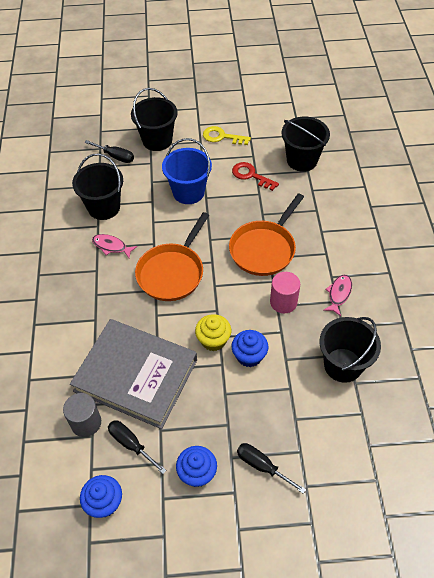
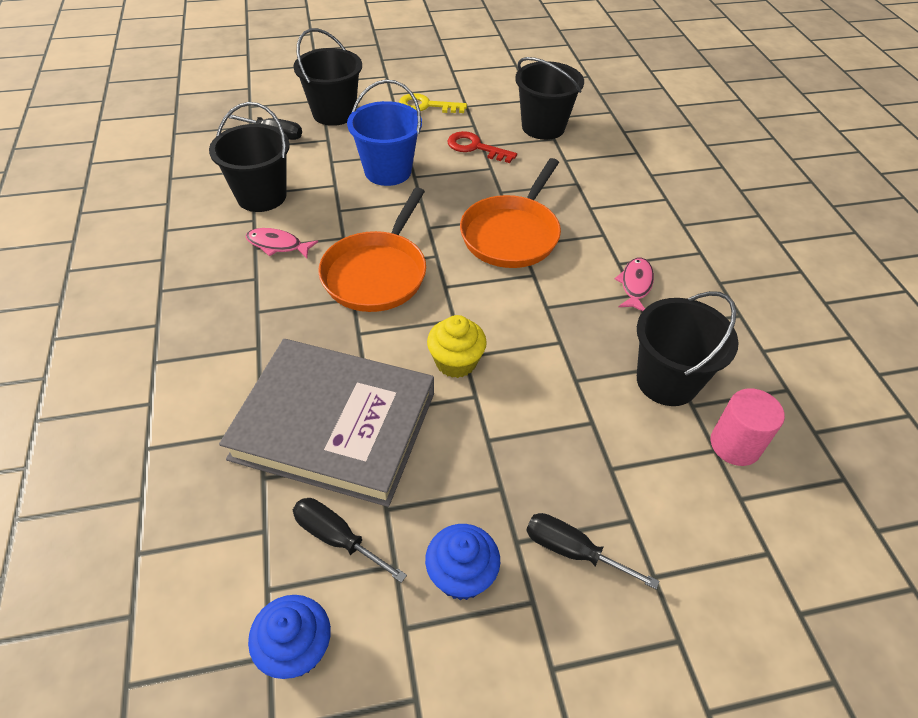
camera: 10 degrees left, 5 degrees down
grey cylinder [63,393,101,437] -> none
blue cupcake [232,330,269,367] -> none
pink cylinder [270,272,300,313] -> pink cylinder moved to [711,388,785,466]

